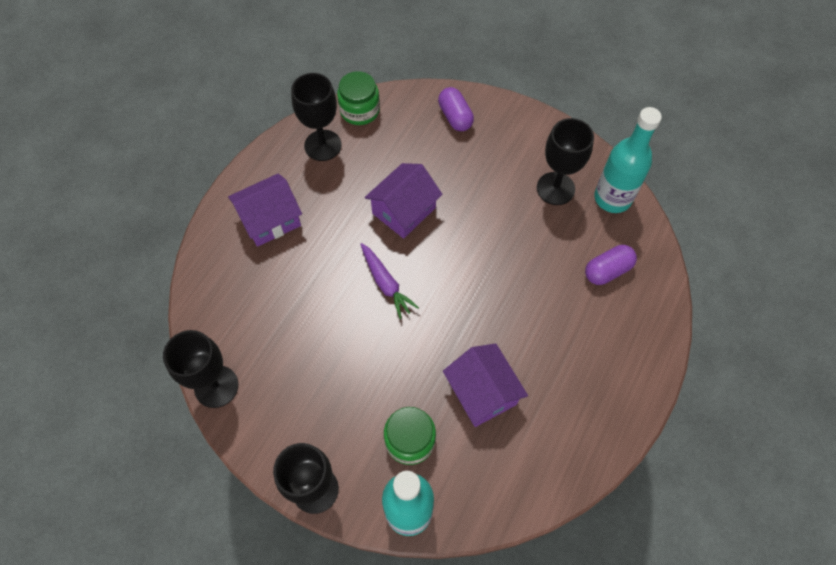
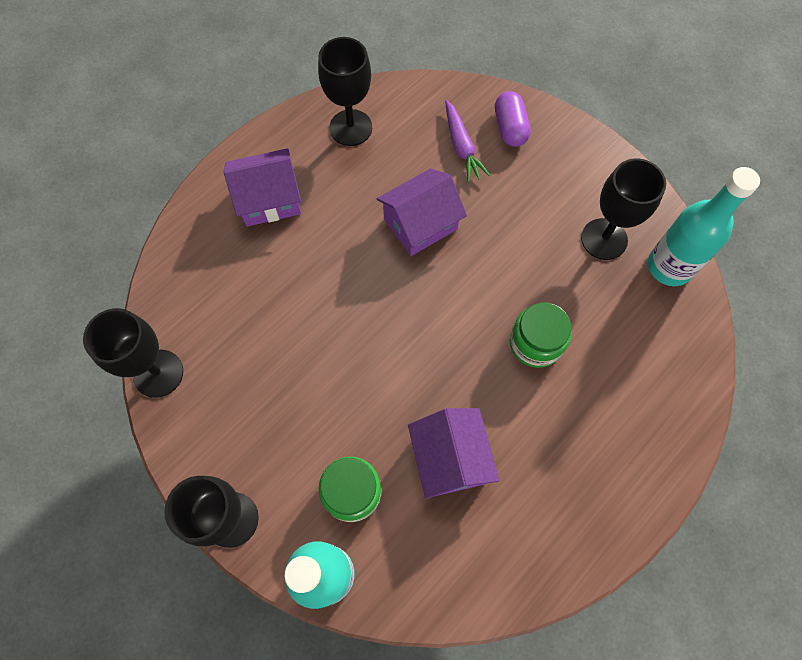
camera: 15 degrees right, 5 degrees up
green jar [337,71,380,125] -> green jar moved to [510,303,572,368]
purple carrot [360,243,419,319] -> purple carrot moved to [445,100,491,182]
purple capsule [585,245,637,285] -> none

